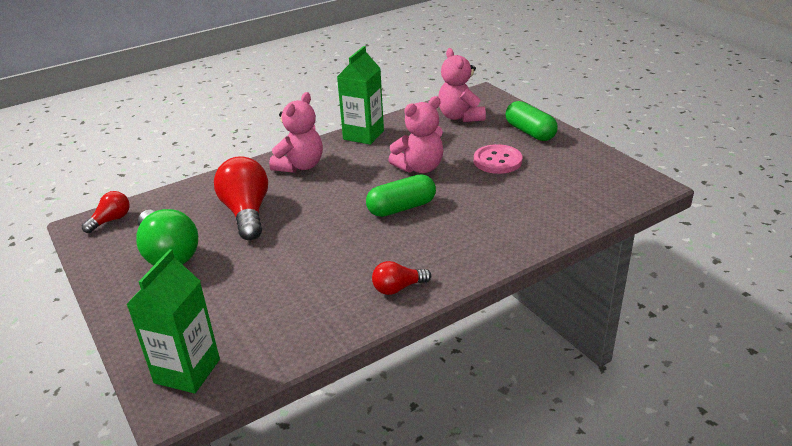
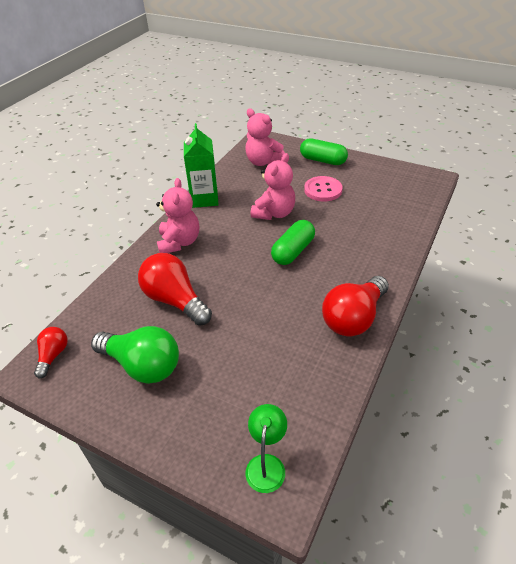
camera: 30 degrees left, 10 degrees up
green carton [126,249,220,393] -> green lamp [245,404,287,493]
red light bulb [372,261,431,295] -> red light bulb [322,276,389,336], size x1.88

